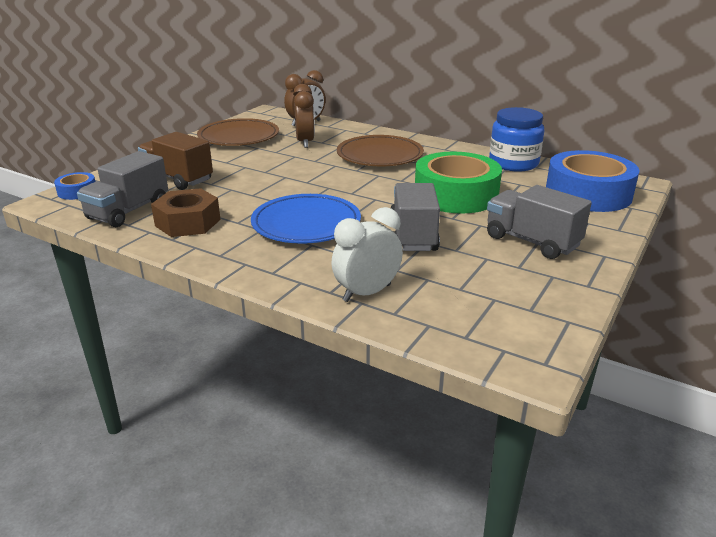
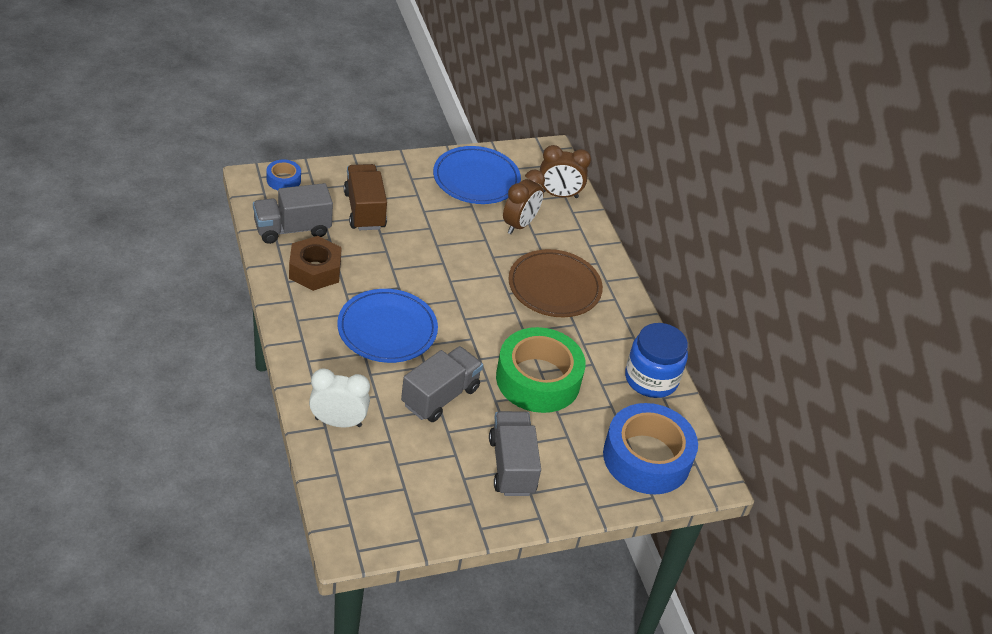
camera: 35 degrees right, 15 degrees up
brown plate [197,118,279,146] -> blue plate [433,146,521,204]

